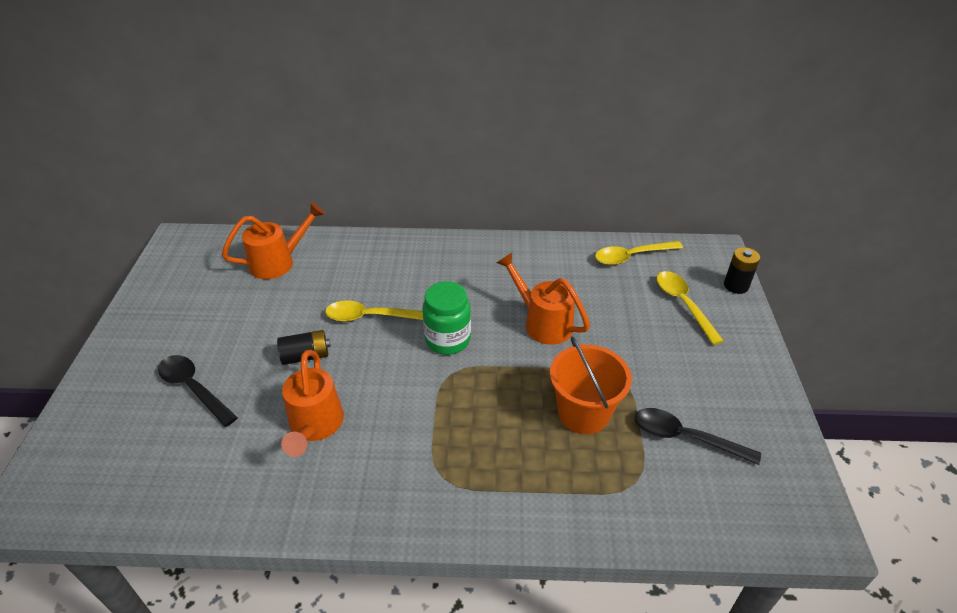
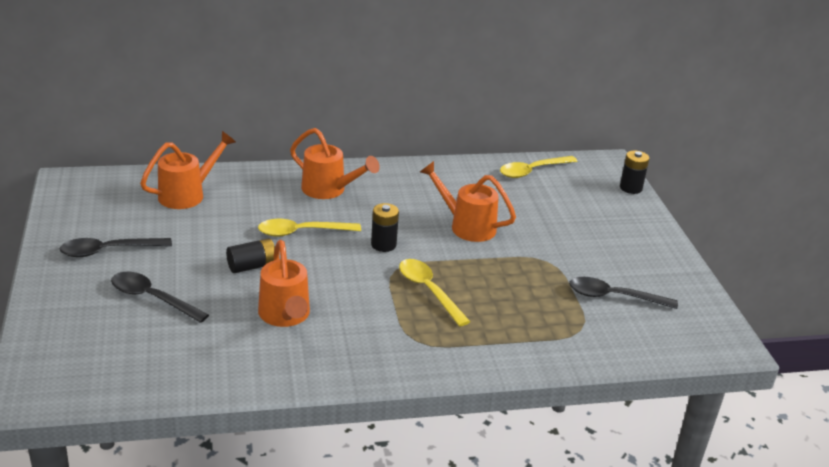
camera: 15 degrees left, 10 degrees down
green jar [423,281,471,355] -> black battery [371,203,399,252]
orange bucket [550,336,632,434] -> none
yellow spoon [657,271,724,345] -> yellow spoon moved to [399,259,470,326]
none -> black spoon [60,238,172,257]
none -> orange watering can [290,128,380,199]

